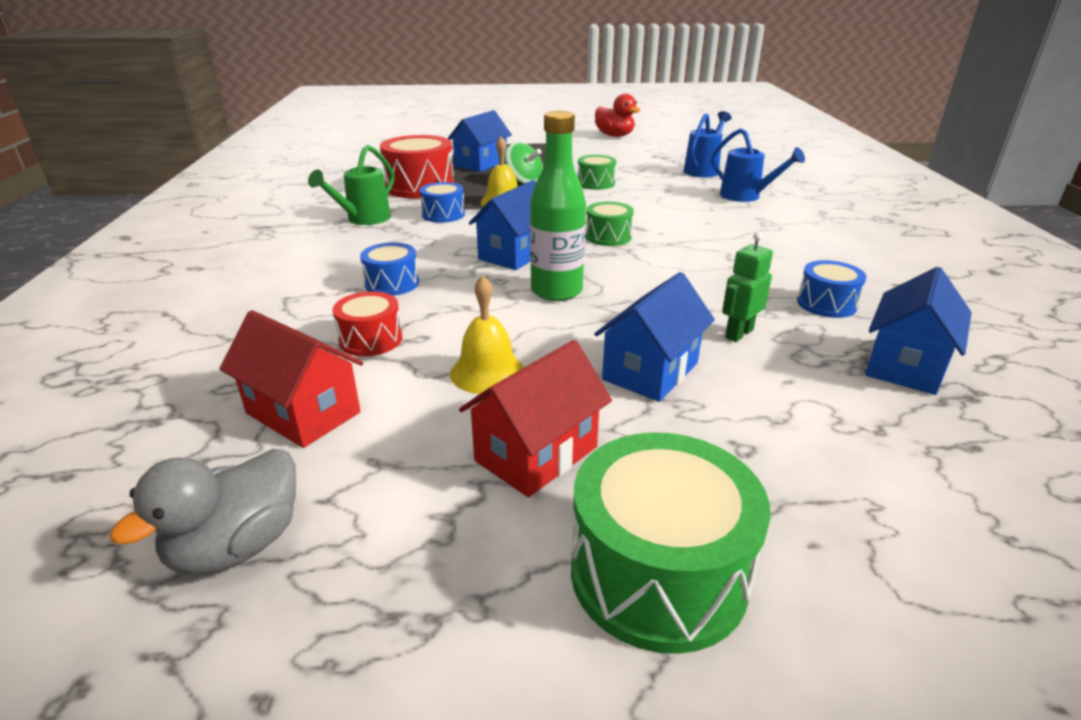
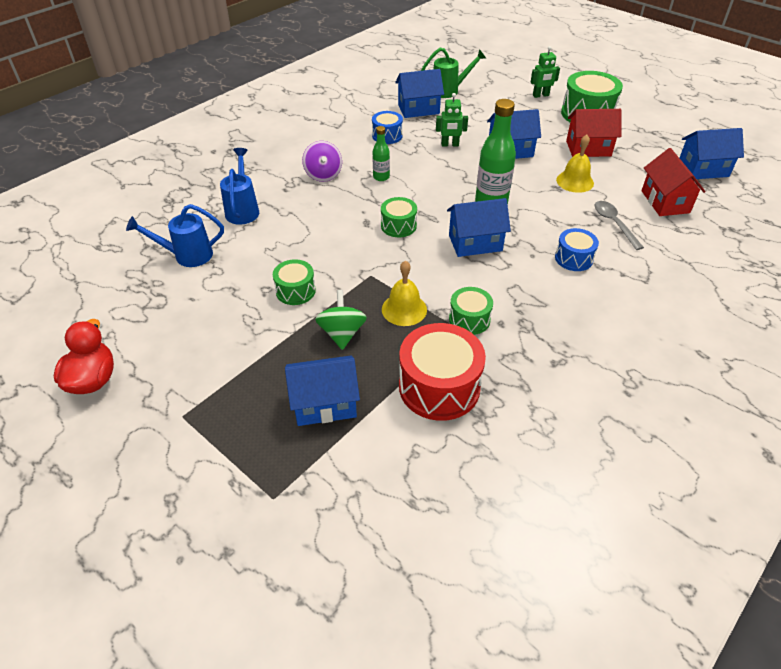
camera: 135 degrees left, 15 degrees up
grey duck [110,449,296,574] -> blue house [680,128,744,179]
green watering can [308,145,395,225] -> green watering can moved to [421,48,486,98]
red drum [333,291,402,356] -> grey spoon [595,201,644,250]
blue drum [419,182,465,223] -> green drum [449,287,493,335]
none -> purple spinning top [302,141,342,182]
none -> green bottle [373,126,390,181]
none -> green robot [530,46,560,98]

